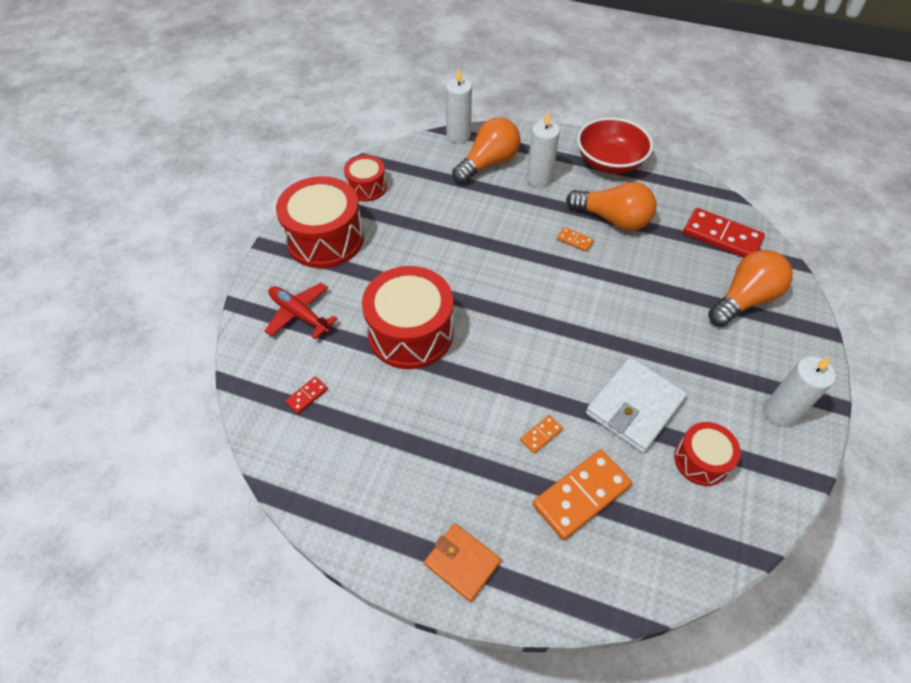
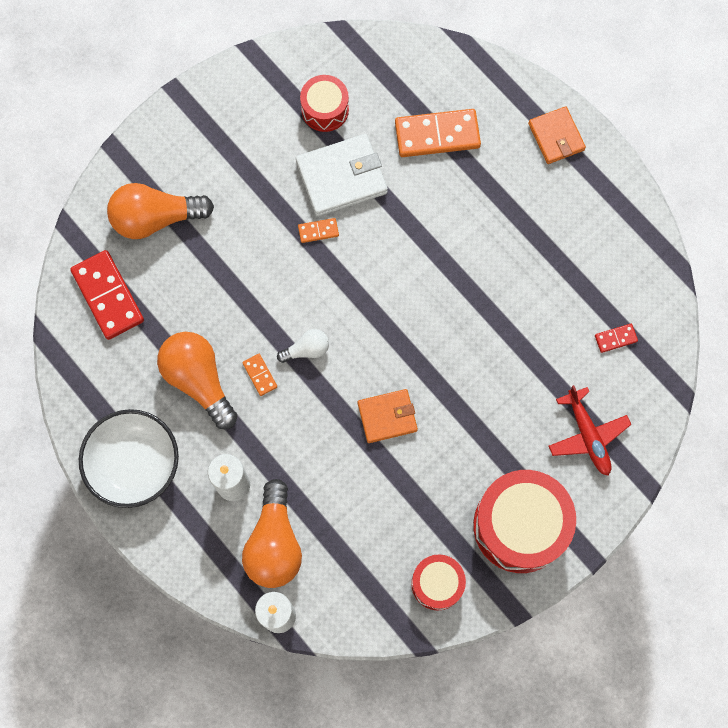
camera: 150 degrees left, 20 degrees up
red drum [362,266,454,369] -> none
orange light bulb [452,117,520,184] -> orange light bulb turned 75 degrees counterclockwise [242,479,302,588]
orange domino [520,415,563,454] -> orange domino moved to [298,218,339,243]
red bowl [577,117,653,174] -> white bowl [79,409,179,508]
white candle [764,356,836,427] -> none
none -> white light bulb [277,329,329,363]
none -> orange wallet [358,389,418,443]

